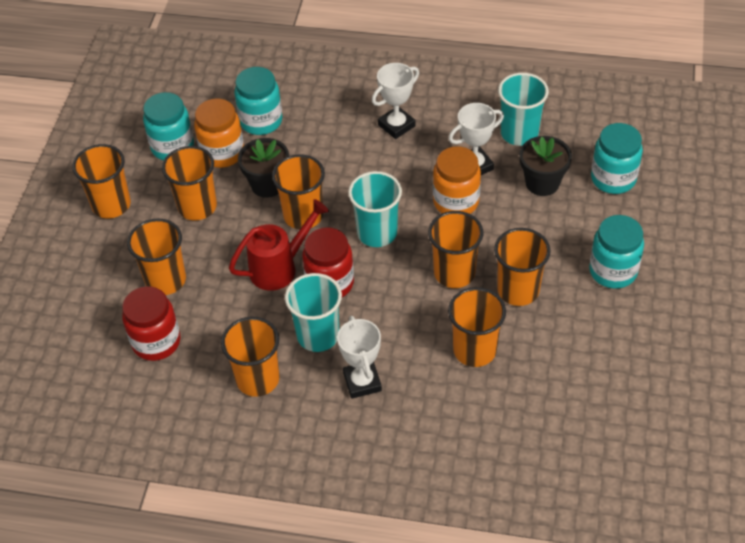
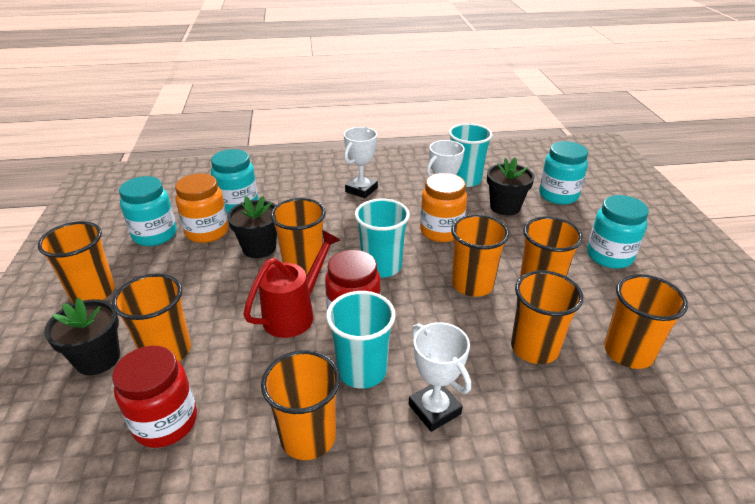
camera: 20 degrees left, 15 degrees down
orange cup [162,146,217,220] -> orange cup moved to [604,274,688,369]
none -> black flower pot [44,298,120,375]

